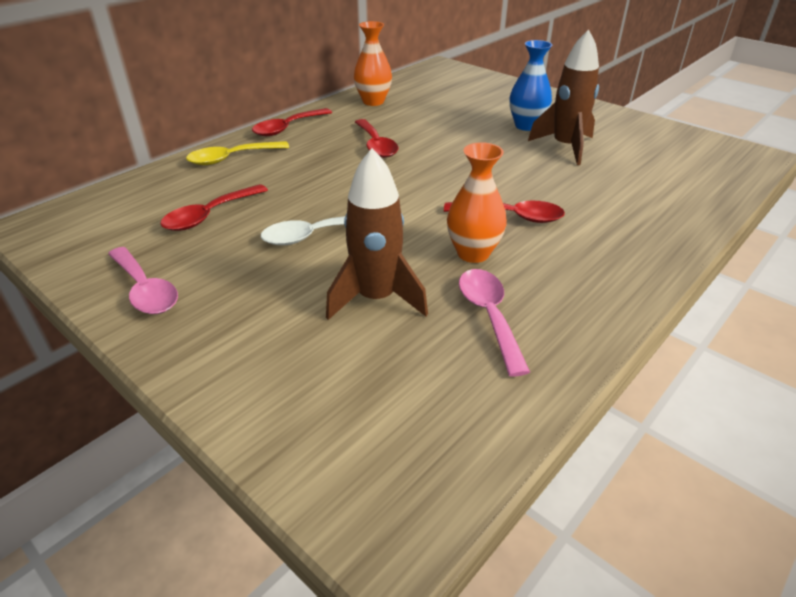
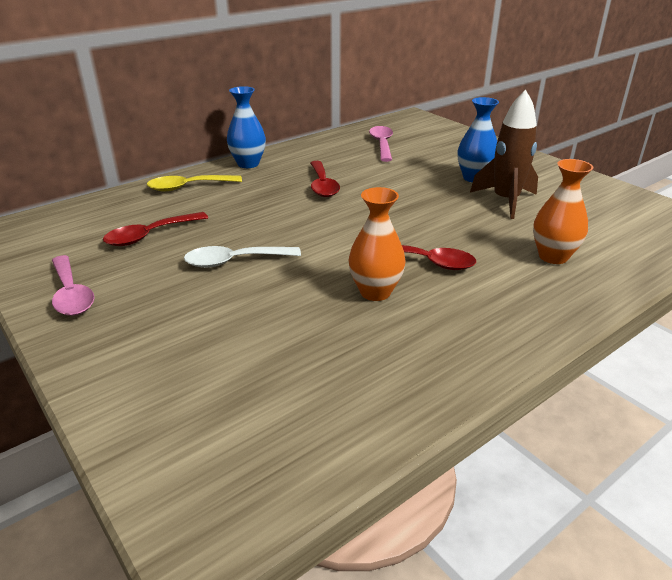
camera: 10 degrees right, 5 degrees down
red spoon [252,108,332,136] -> blue vase [227,86,266,168]
brown rocket [326,148,428,320] -> none
orange vase [354,21,392,106] -> orange vase moved to [533,159,593,264]
pink spoon [459,269,530,377] -> pink spoon moved to [369,126,393,162]

